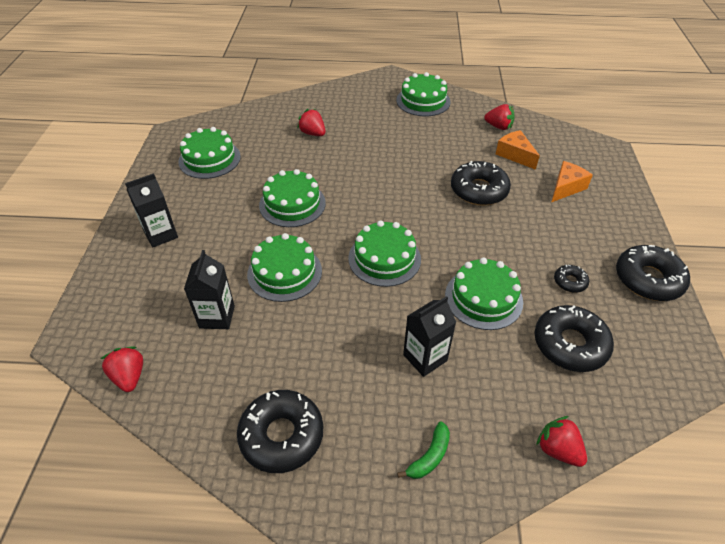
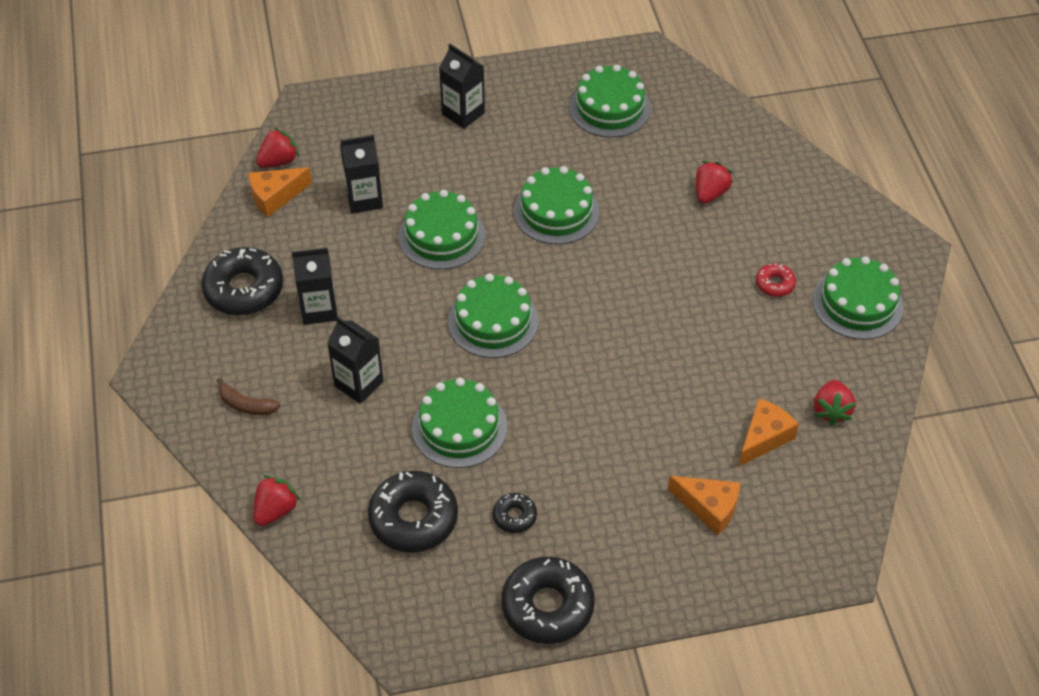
camera: 75 degrees right, 5 degrees up
green banana [397,421,450,479] -> brown banana [217,378,281,415]
black donut [451,161,511,206] -> none
none -> orange cheese [248,167,312,217]
none -> black carton [292,248,337,325]
none -> red donut [756,263,796,297]

